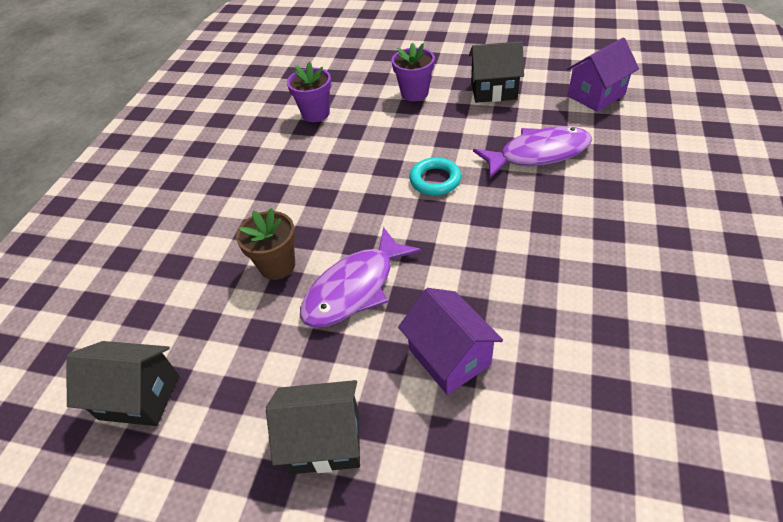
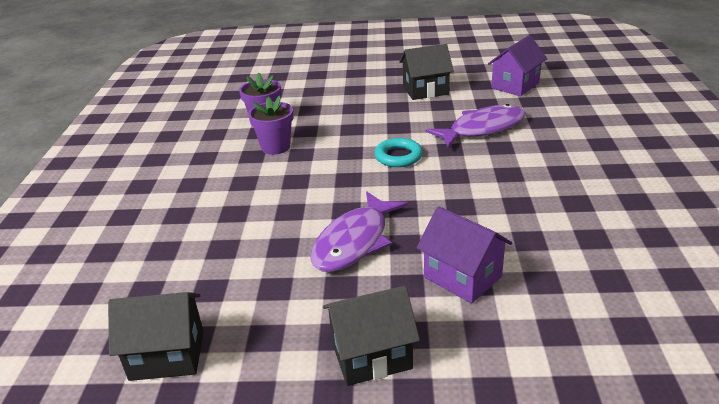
camera: 15 degrees left, 15 degrees down
brown flower pot [236,208,296,280] -> none
purple flower pot [392,43,435,101] -> purple flower pot moved to [248,96,293,155]

